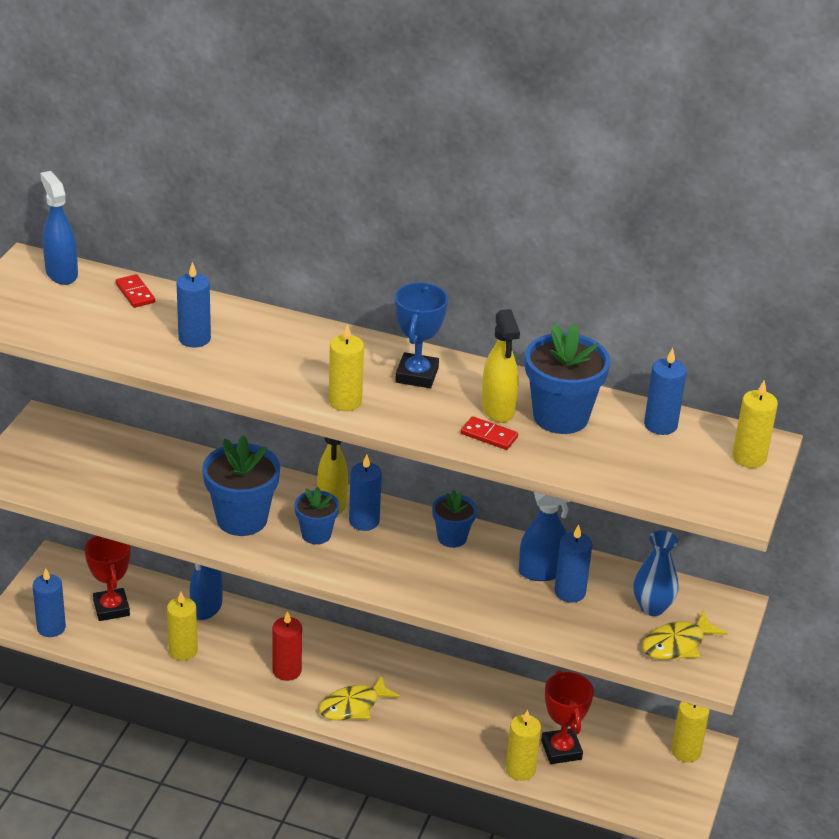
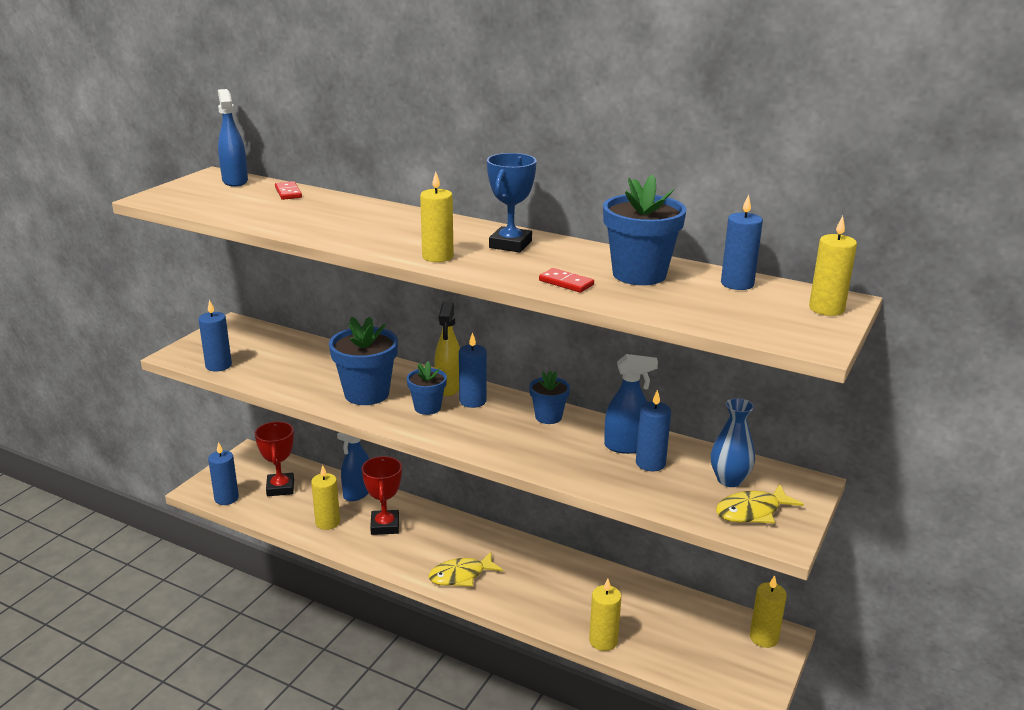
camera: 10 degrees right, 10 degrees down
blue candle [176,262,211,348] -> blue candle moved to [199,300,232,372]
red candle [273,611,302,681] -> none
yellow spray bottle [481,309,520,423] -> none
red trophy [541,670,594,764] -> red trophy moved to [361,456,402,535]

